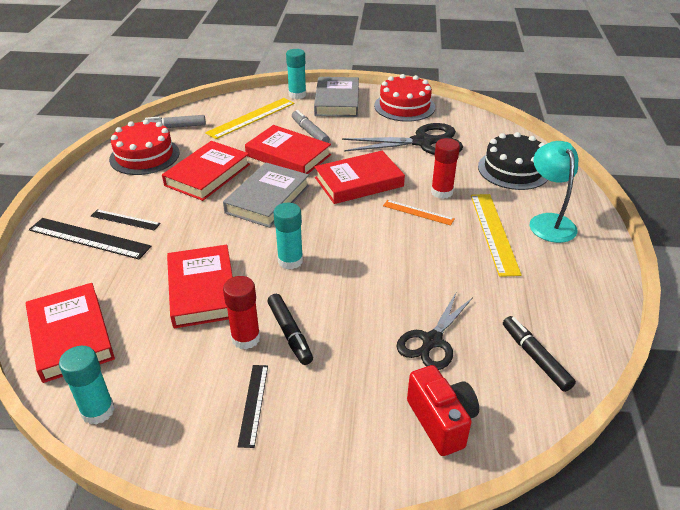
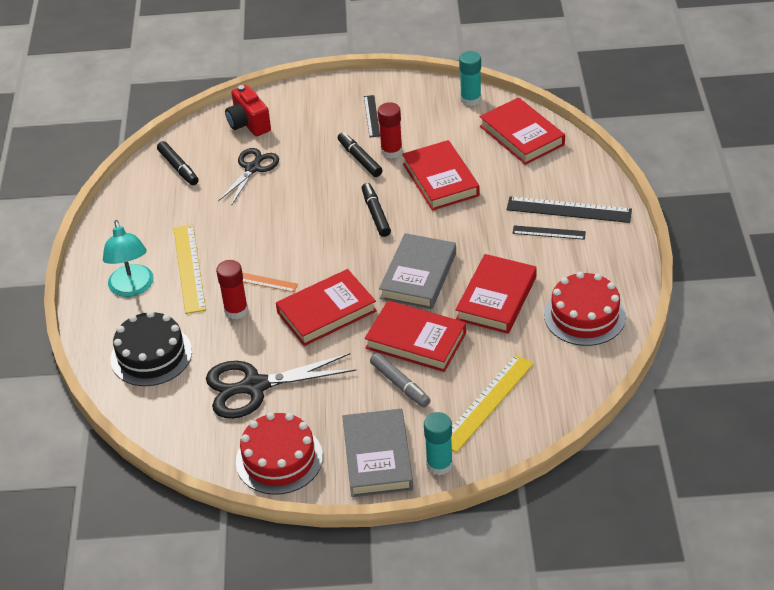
camera: 175 degrees right, 5 degrees up
grey marker [141,115,206,128] -> none
turquoise glue stick [273,203,303,269] -> black marker [362,183,391,237]

